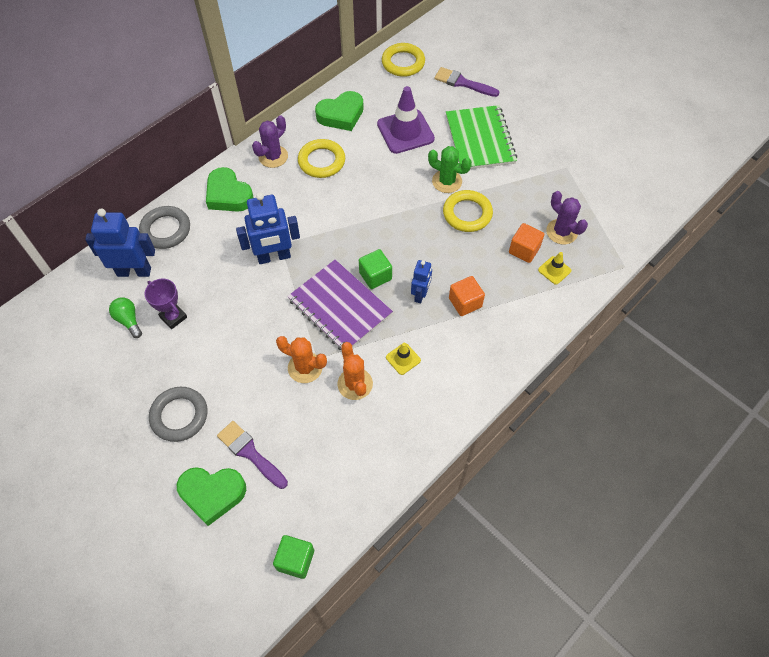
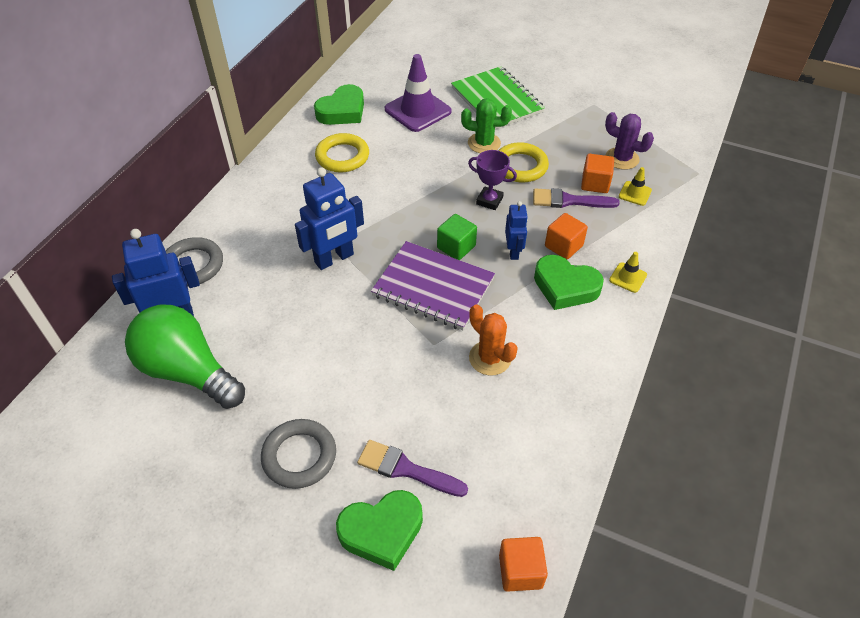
camera: 20 degrees left, 10 degrees down
green light bulb [109,297,142,338] -> green light bulb [125,305,245,409], size x2.30
purple trophy [144,279,187,329] -> purple trophy moved to [468,150,517,210]
green heart [206,167,254,212] -> green heart moved to [534,255,604,310]
purple cactus [252,115,288,168] -> none
green cube [273,535,314,579] -> orange cube [499,537,548,592]
orange cactus [276,336,327,383] -> none
yellow ring [382,43,425,77] -> none
yellow traffic cone [386,343,421,375] -> yellow traffic cone moved to [609,252,647,293]
purple brush [434,67,499,97] -> purple brush moved to [533,188,620,208]

